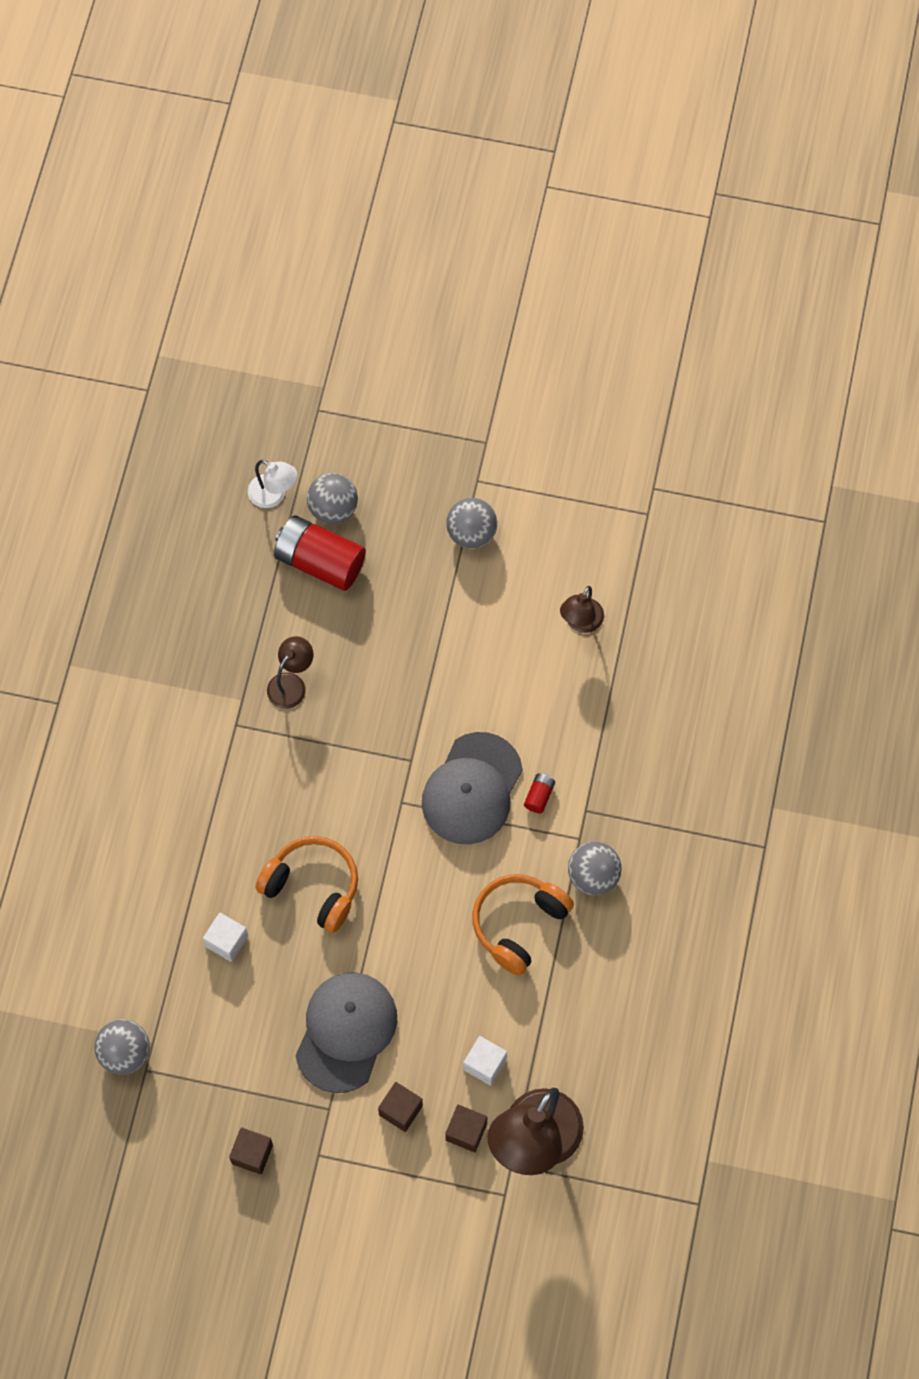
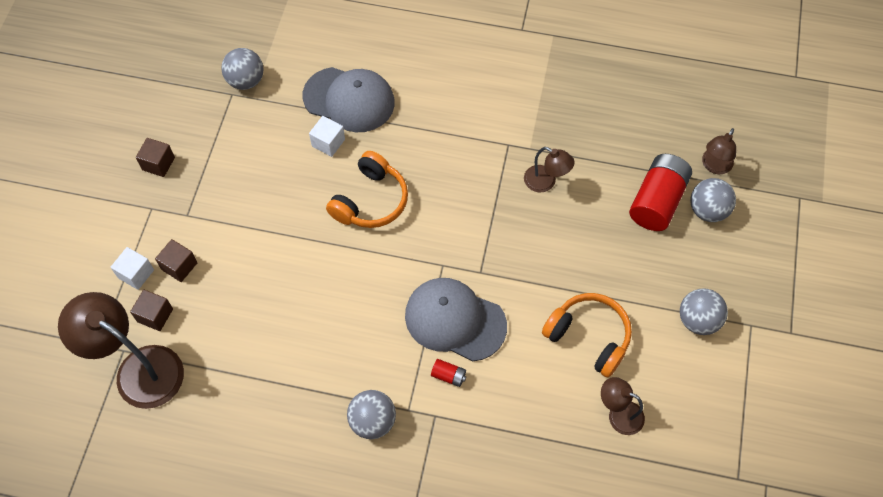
camera: 90 degrees right, 5 degrees down
white lamp [248,460,298,508] -> brown lamp [702,128,736,174]
grey cap [295,972,397,1093] -> grey cap moved to [303,67,395,132]
white cube [463,1036,507,1086] -> white cube moved to [111,247,154,290]
orange headphones [472,874,574,976] -> orange headphones moved to [542,293,632,378]

